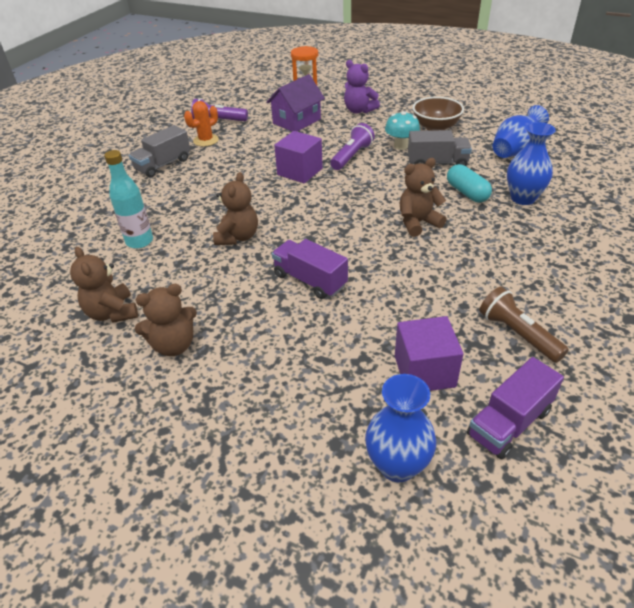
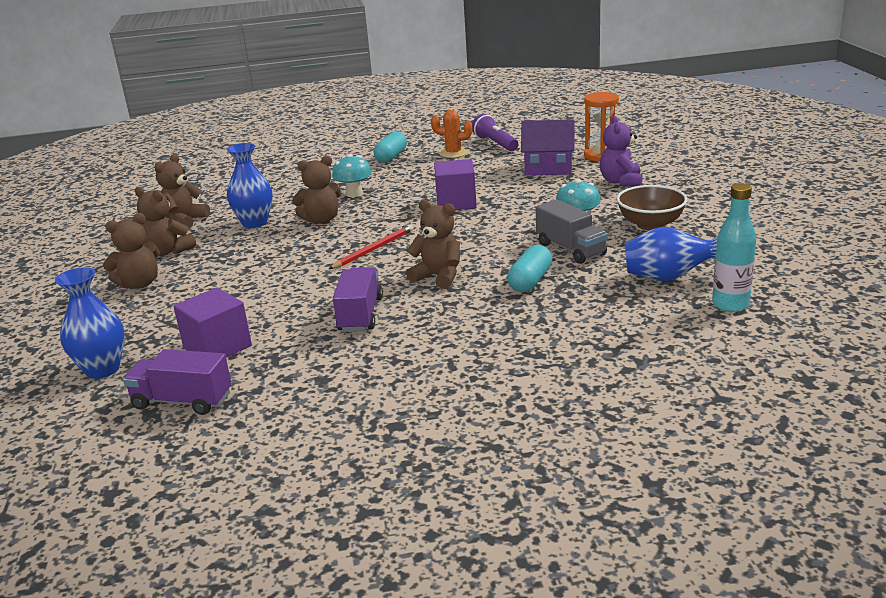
camera: 55 degrees right, 15 degrees down
turquoise bottle [104,150,153,249] -> turquoise bottle moved to [712,183,756,312]
grey truck [129,125,191,178] -> turquoise capsule [374,131,407,163]
purple truck [272,239,348,299] -> purple truck moved to [333,267,383,332]
purple flashlight [330,123,375,170] -> none
brown flashlight [479,287,569,363] -> none
blue vase [507,122,556,205] -> blue vase moved to [227,143,273,228]
none -> brown teddy bear [103,213,160,289]
none -> red pencil [329,225,414,269]
none -> turquoise mushroom [332,154,372,197]

